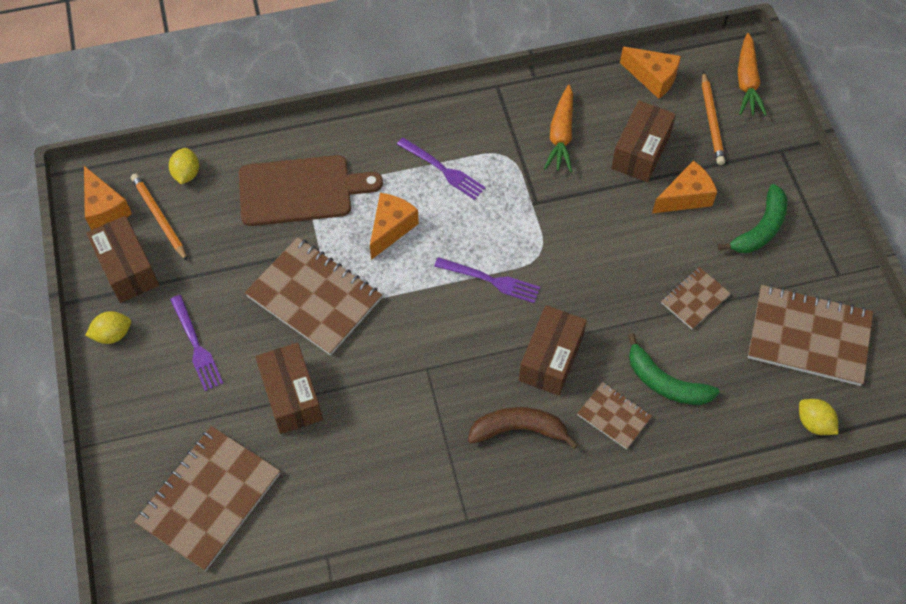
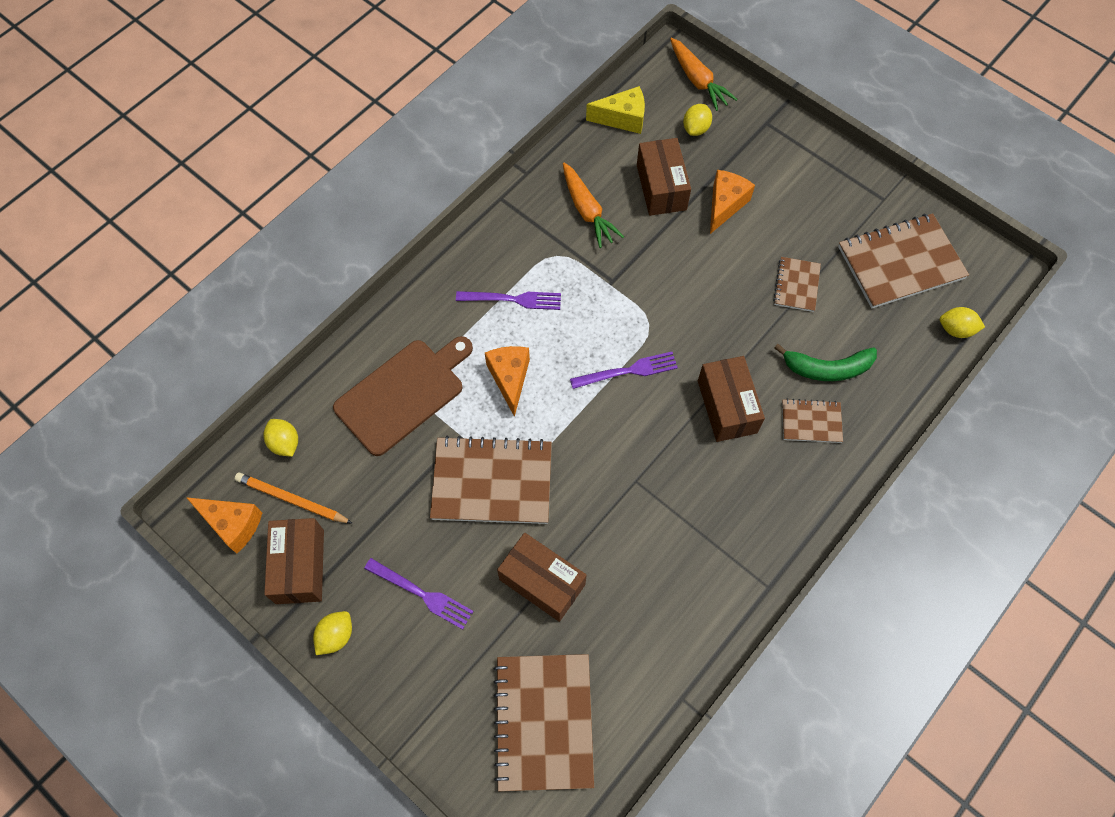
camera: 35 degrees left, 5 degrees up
brown box [86,216,159,303] -> brown box turned 60 degrees clockwise [264,518,324,604]
brown banana [468,407,578,449] -> none
orange cheese [620,47,681,99] -> yellow cheese [586,86,645,134]
orange pencil [702,71,725,165] -> yellow lemon [683,104,712,136]
green banana [718,184,787,253] -> none

